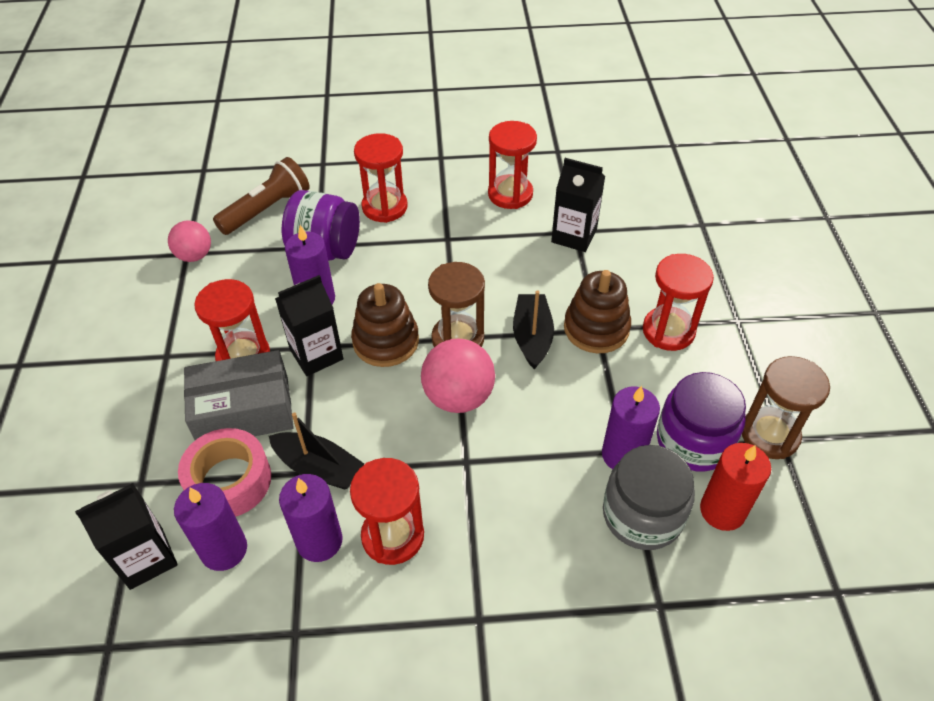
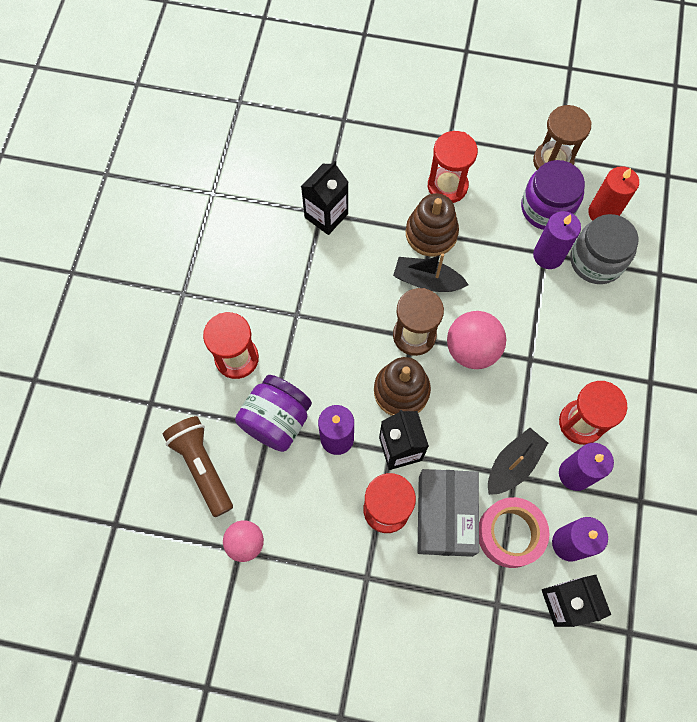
camera: 75 degrees left, 20 degrees up
red hourglass [488,121,537,209] -> none

